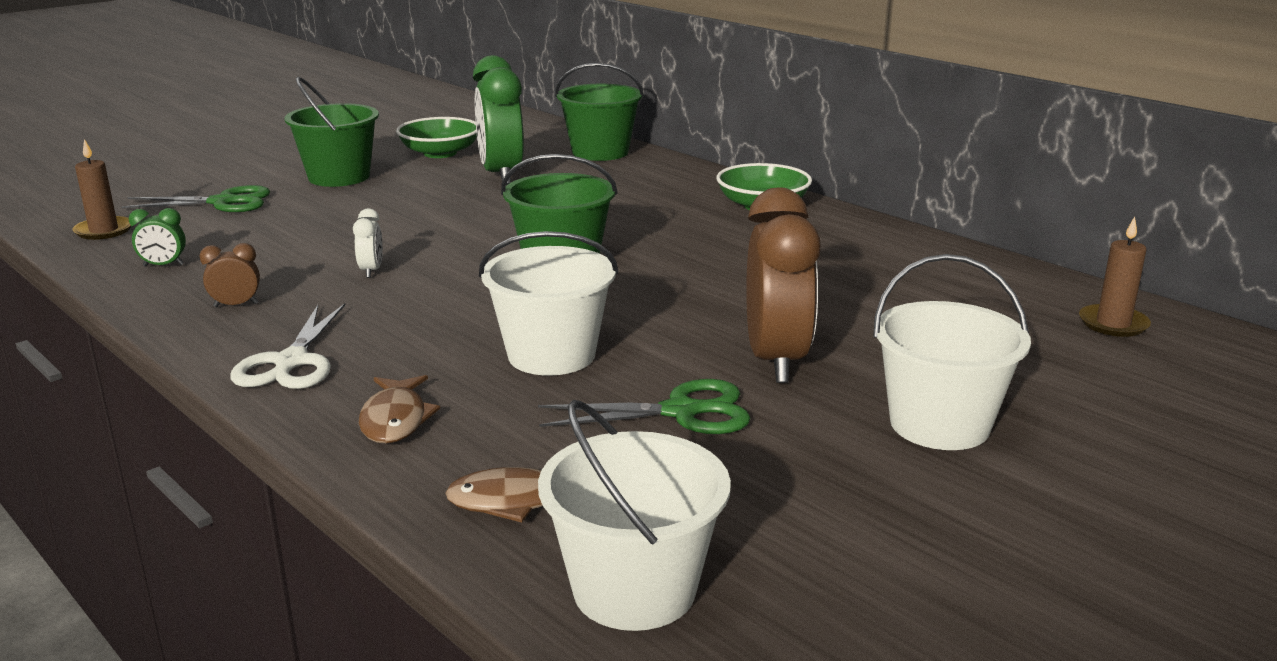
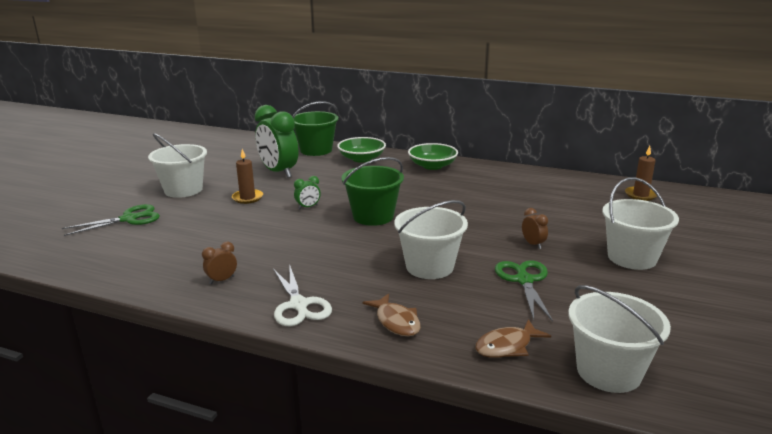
camera: 25 degrees left, 0 degrees up
brown candle [72,139,131,240] -> brown candle moved to [232,149,263,204]
green clock [129,208,186,267] -> green clock moved to [294,176,321,209]
green bucket [284,77,379,187] -> white bucket [148,133,207,198]
white clock [353,209,383,278] -> none
green bowl [396,117,477,158] -> green bowl moved to [337,137,386,163]
green scissors [538,379,751,434] -> green scissors turned 60 degrees counterclockwise [495,261,553,322]
brown clock [746,187,821,383] -> brown clock [522,208,548,249], size x0.43

